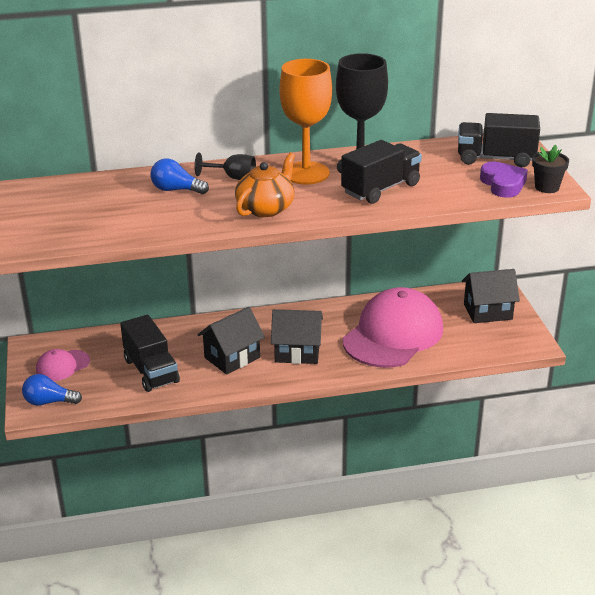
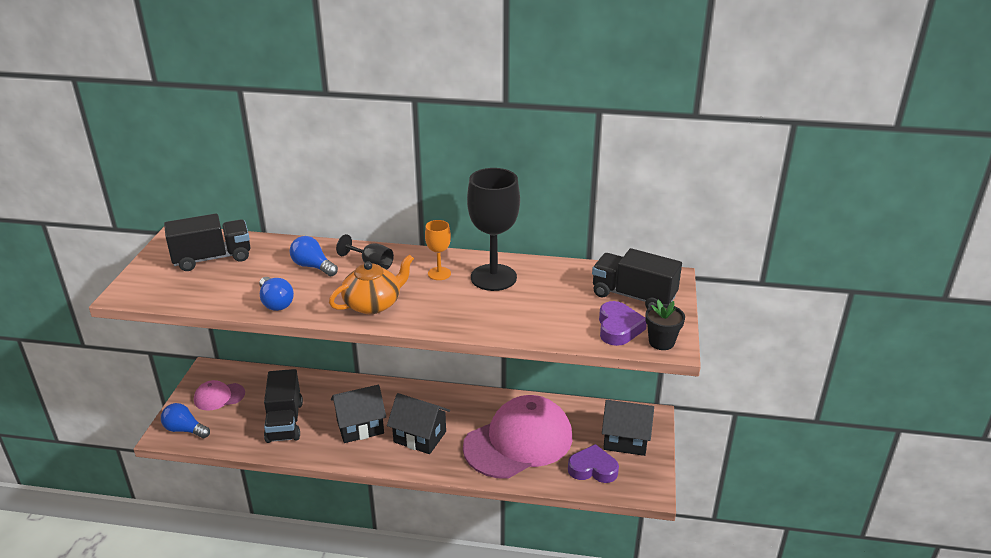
camera: 20 degrees right, 0 degrees up
orange goblet [279,59,332,184] -> orange goblet [425,220,451,280], size x0.51
black truck [341,140,422,204] -> black truck moved to [164,214,250,271]
none -> blue light bulb [259,277,294,311]
none -> purple heart [568,444,619,483]

